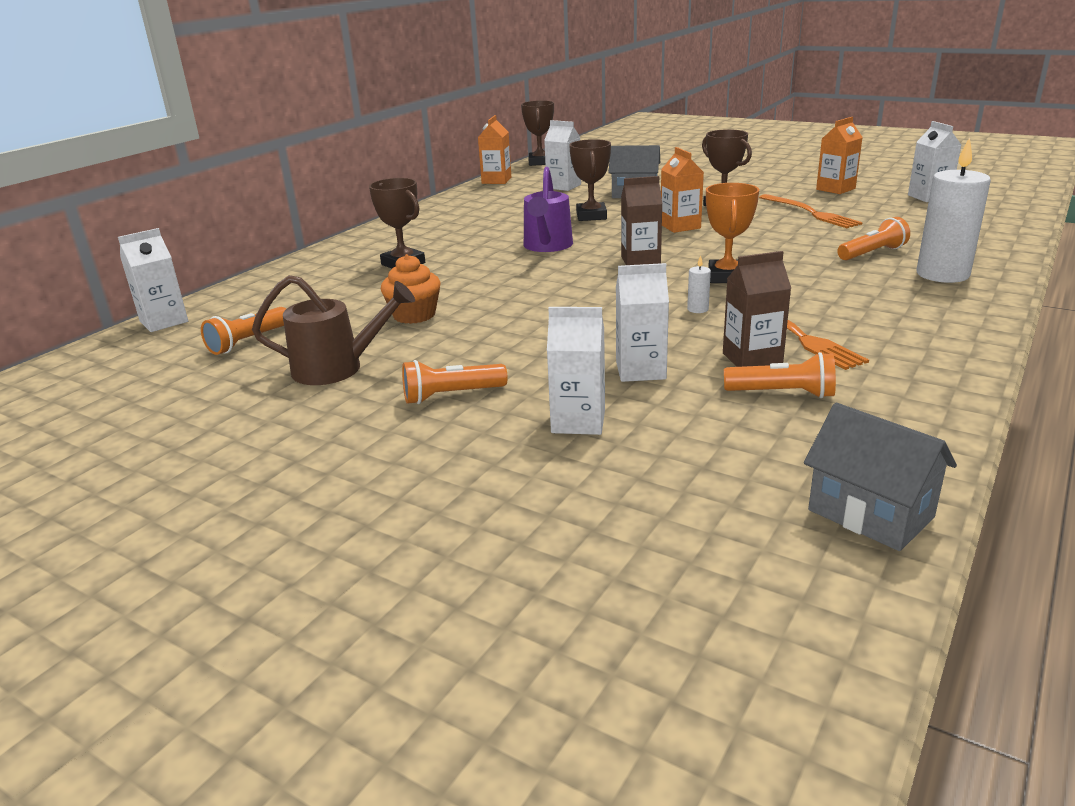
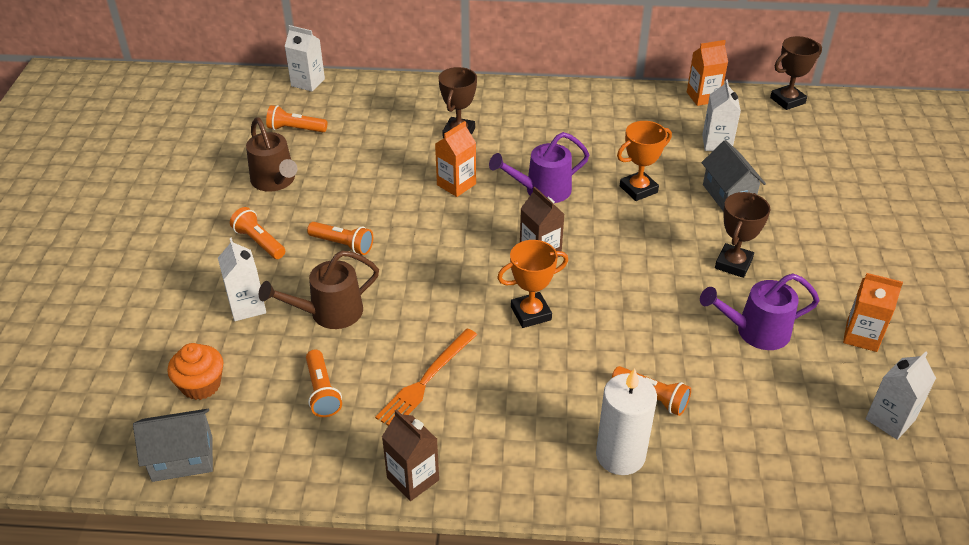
camera: 60 degrees right, 15 degrees up
orange cupcake [381,254,441,324] -> orange cupcake moved to [168,343,223,400]
brown trophy [569,139,611,221] -> orange trophy [617,121,672,201]
white carton [616,263,669,382] -> brown watering can [259,250,379,329]
orange carton [661,147,704,233] -> orange carton moved to [435,121,476,197]
white candle [687,255,711,313] -> none
brown carton [723,251,791,367] -> brown carton moved to [382,409,439,501]
orange fork [759,194,863,228] -> purple watering can [700,273,820,350]
grey house [804,403,957,551] -> grey house turned 60 degrees clockwise [133,409,213,482]
none -> orange flashlight [307,222,373,255]

